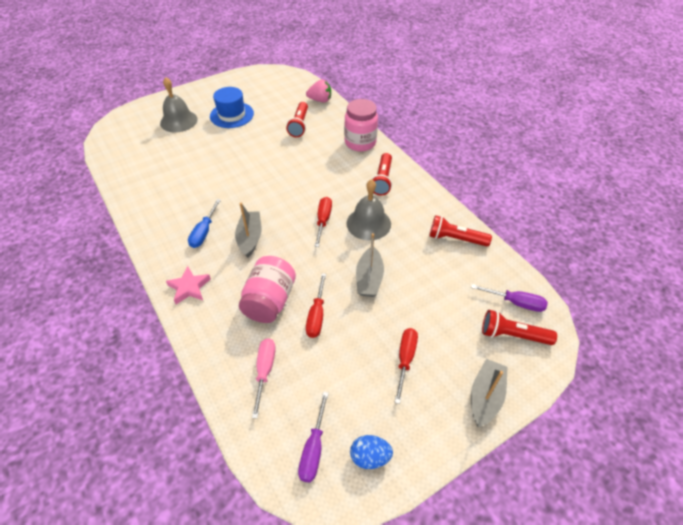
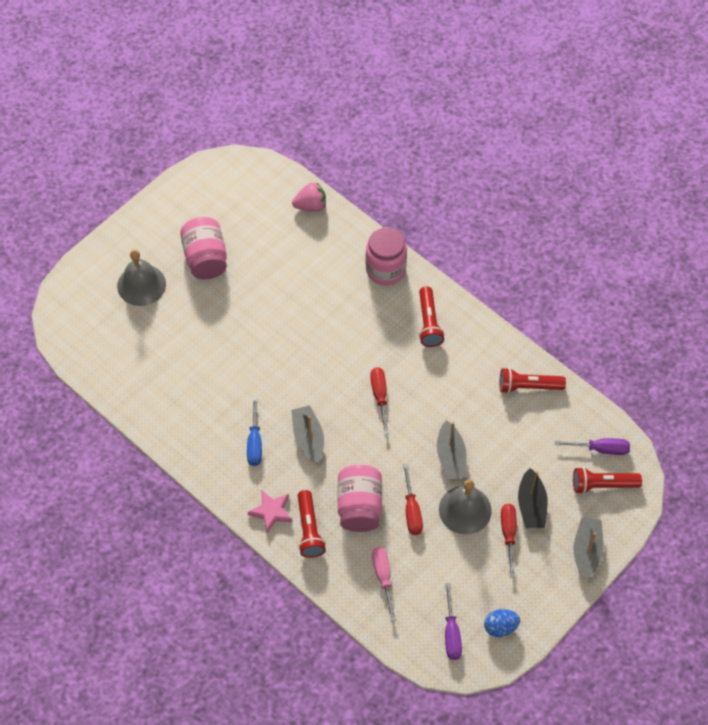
camera: 15 degrees left, 10 degrees up
blue hat [210,87,254,128] -> pink jar [180,217,227,279]
red flashlight [286,102,308,137] -> red flashlight moved to [298,490,326,558]
grey bell [346,179,391,241] -> grey bell moved to [439,479,492,535]
none -> black boat [518,468,548,528]

